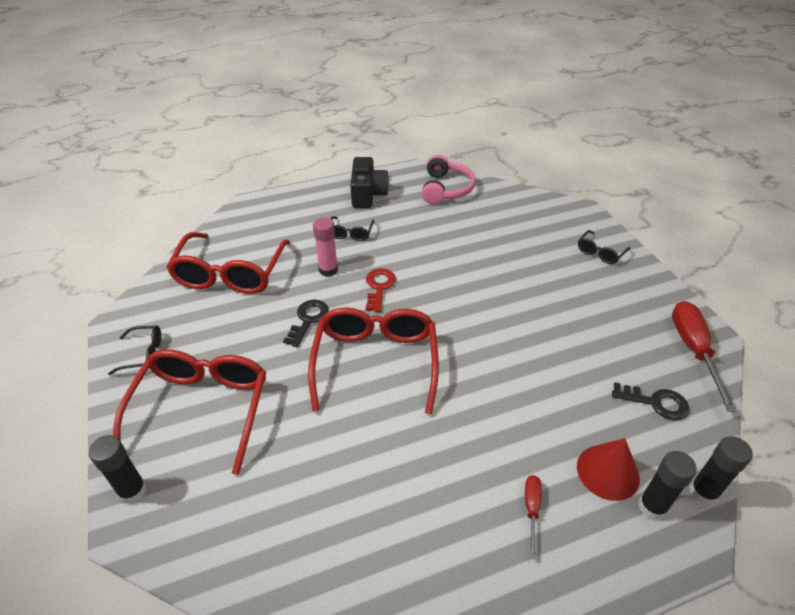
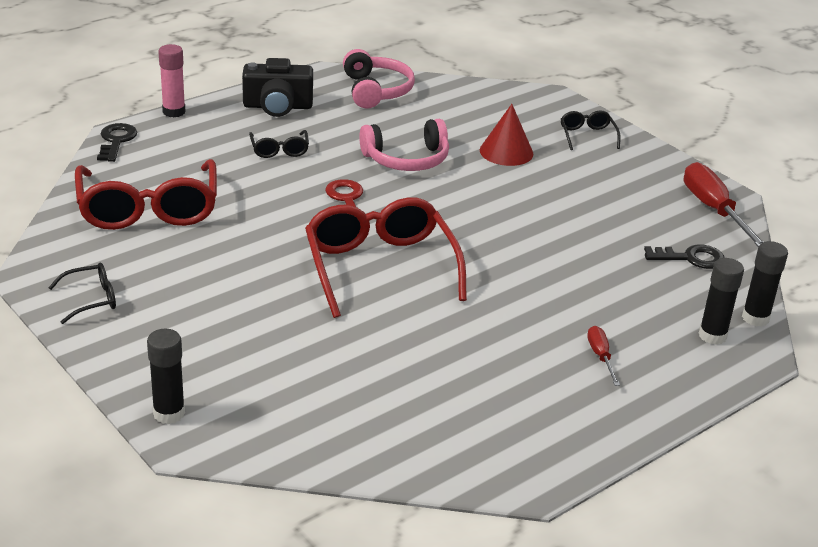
camera: 20 degrees left, 10 degrees down
red glasses [113,350,266,475] -> none
black key [283,300,329,347] -> black key moved to [97,123,137,162]
pink glue stick [313,217,338,277] -> pink glue stick moved to [158,44,186,117]
black camera [350,157,389,208] -> black camera turned 105 degrees clockwise [242,58,313,117]
red cone [577,438,640,501] -> red cone moved to [480,104,533,166]
black glasses [578,230,630,264] -> black glasses turned 150 degrees clockwise [561,110,621,150]
none -> pink headphones [359,119,449,171]

